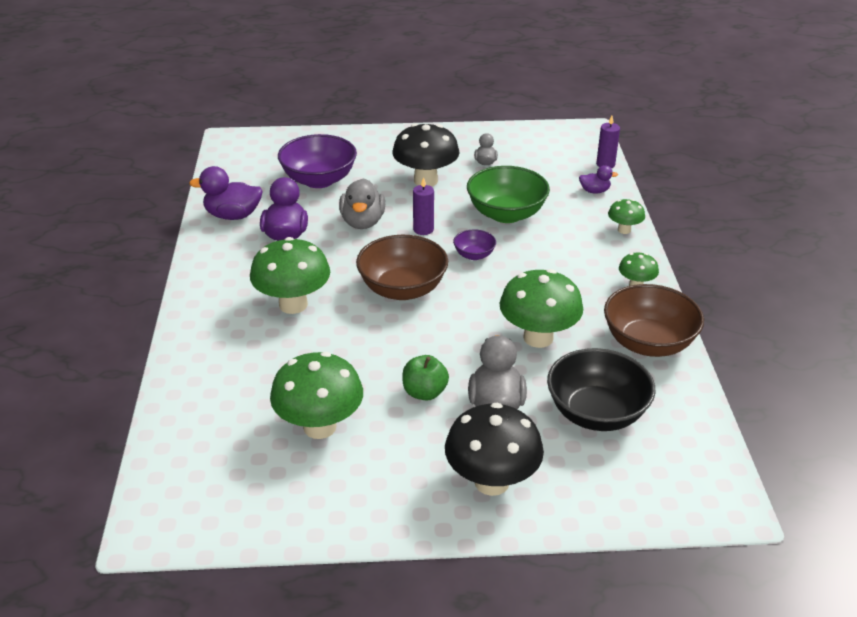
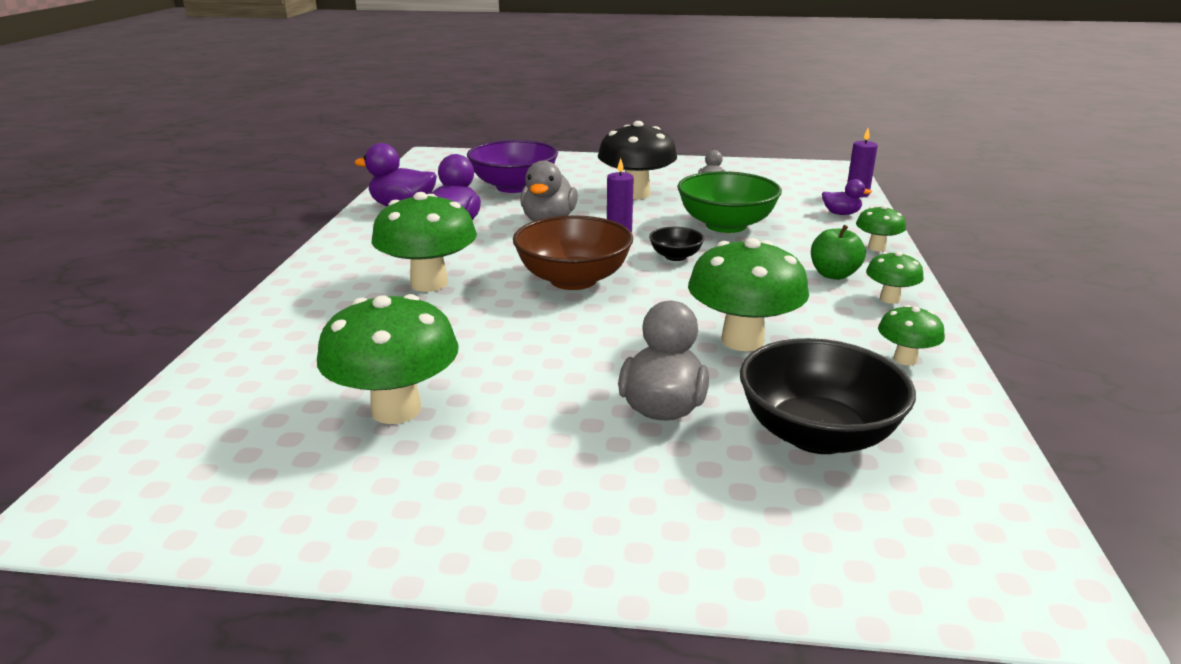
camera: 10 degrees right, 10 degrees down
green apple [402,355,449,400] -> green apple moved to [811,225,866,280]
black mushroom [445,403,544,496] -> none
purple bowl [453,229,496,260] -> black bowl [649,227,705,261]
brown bowl [604,284,704,357] -> green mushroom [878,305,945,365]

